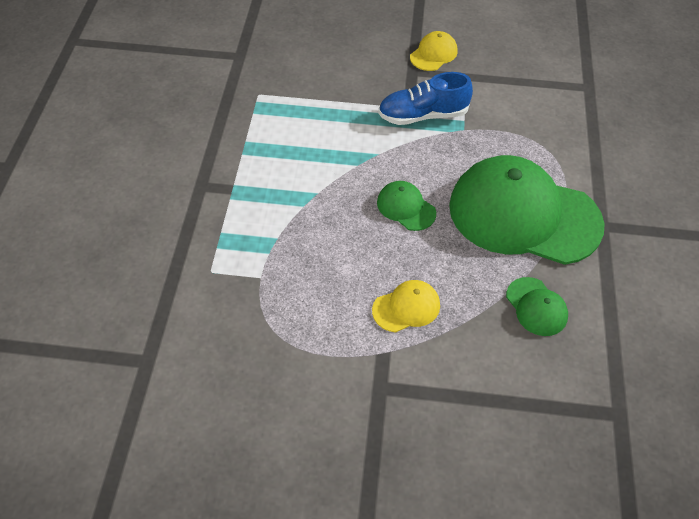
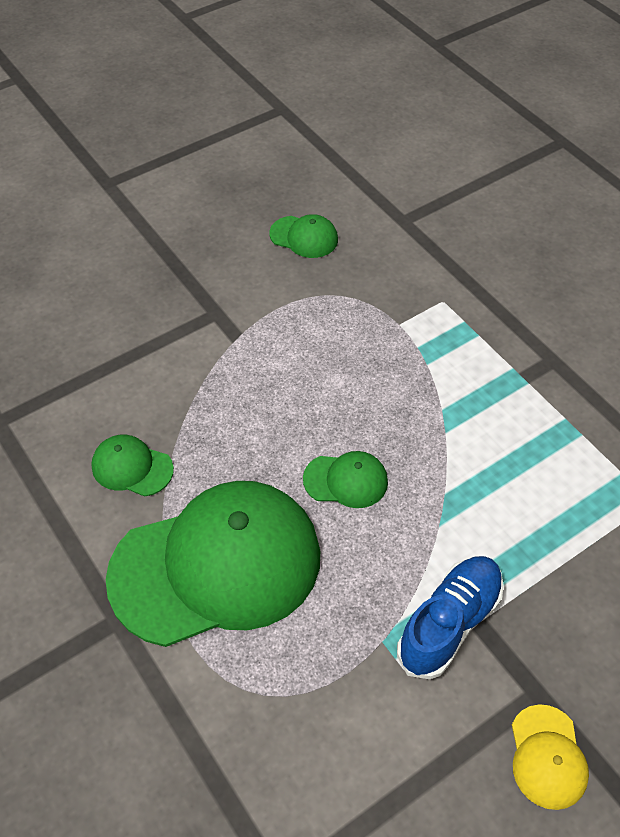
camera: 140 degrees right, 0 degrees up
yellow cap [372,280,440,333] -> none
none -> green cap [270,214,338,258]

